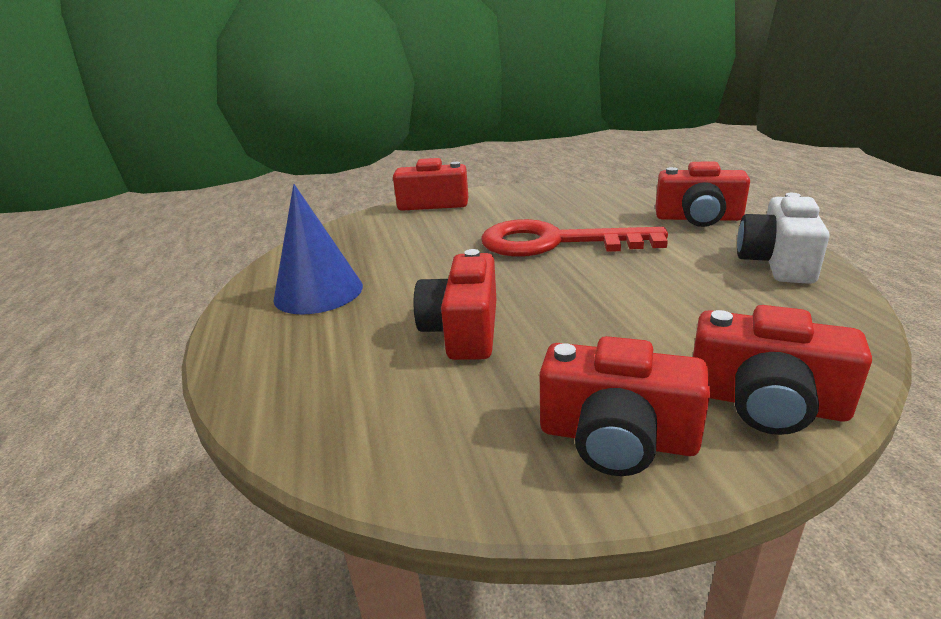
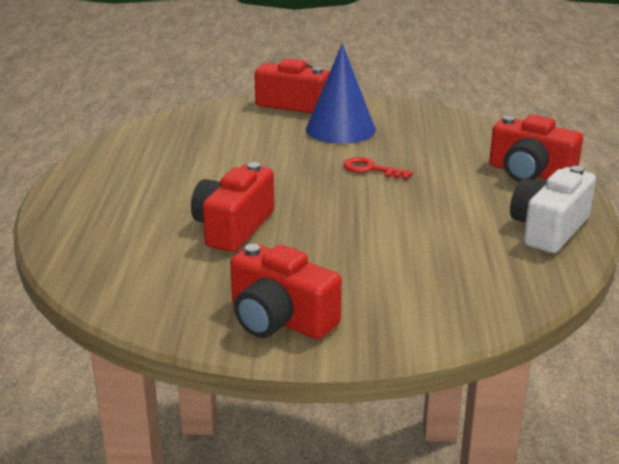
camera: 15 degrees right, 0 degrees up
blue cone [273,184,363,314] -> blue cone moved to [306,44,376,144]
red key [481,219,668,257] -> red key [343,157,413,180], size x0.40
red camera [693,305,872,435] -> none

